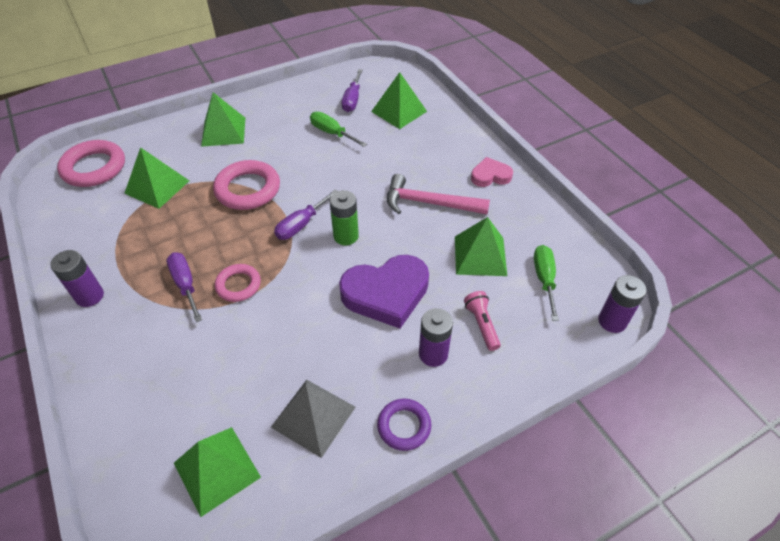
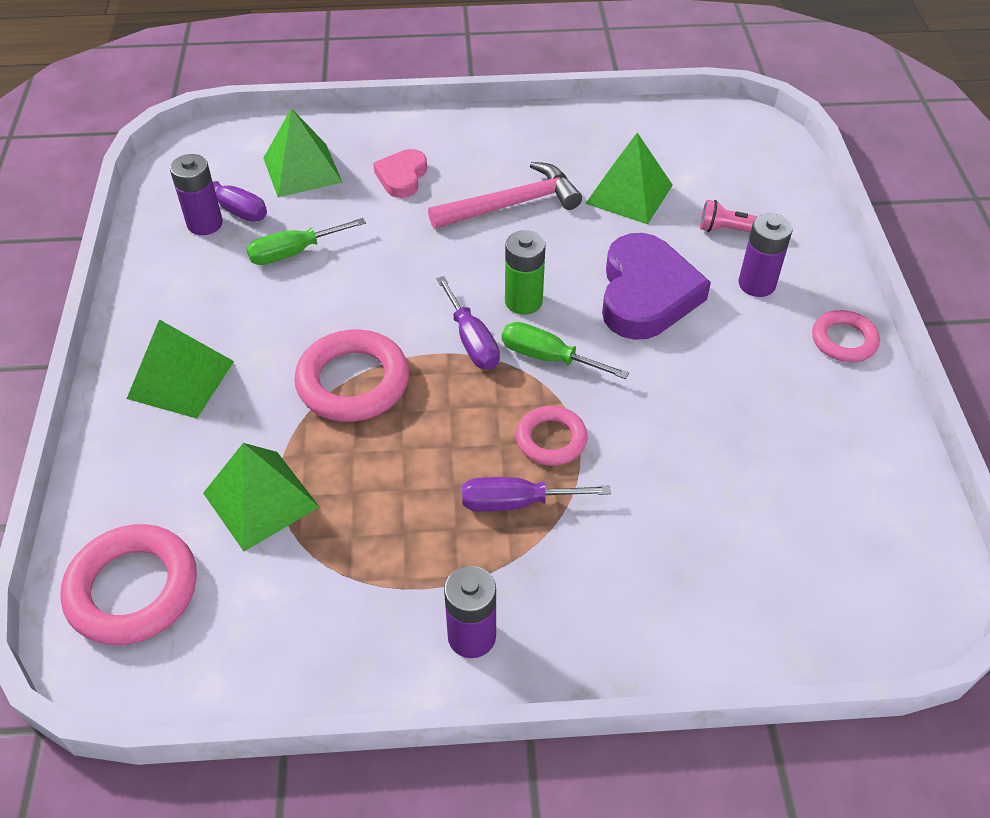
camera: 65 degrees left, 0 degrees up
green pyramid [174,427,261,517] -> none
grey pyramid [271,380,356,458] -> none
purple ring [377,399,431,451] -> pink ring [812,310,880,362]
pink hammer [387,174,490,214] -> pink hammer turned 150 degrees counterclockwise [428,162,582,229]
pink heart [471,157,513,187] -> pink heart moved to [373,149,427,198]
green screwdriver [534,245,559,321] -> green screwdriver moved to [502,322,629,379]
purple battery [598,275,647,333] -> purple battery moved to [170,154,223,235]

